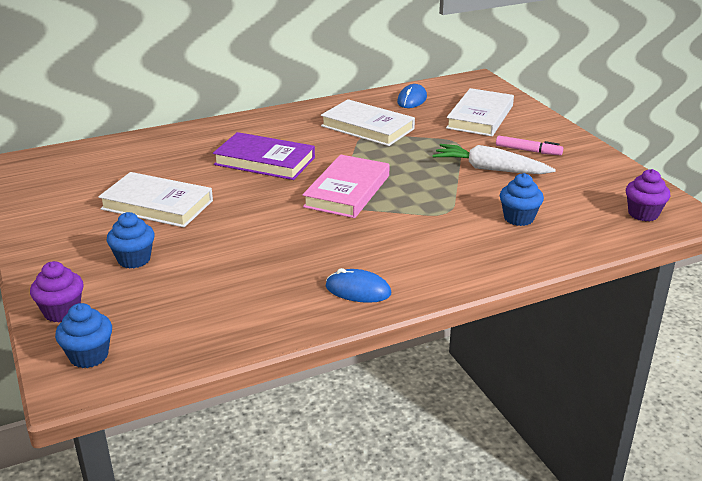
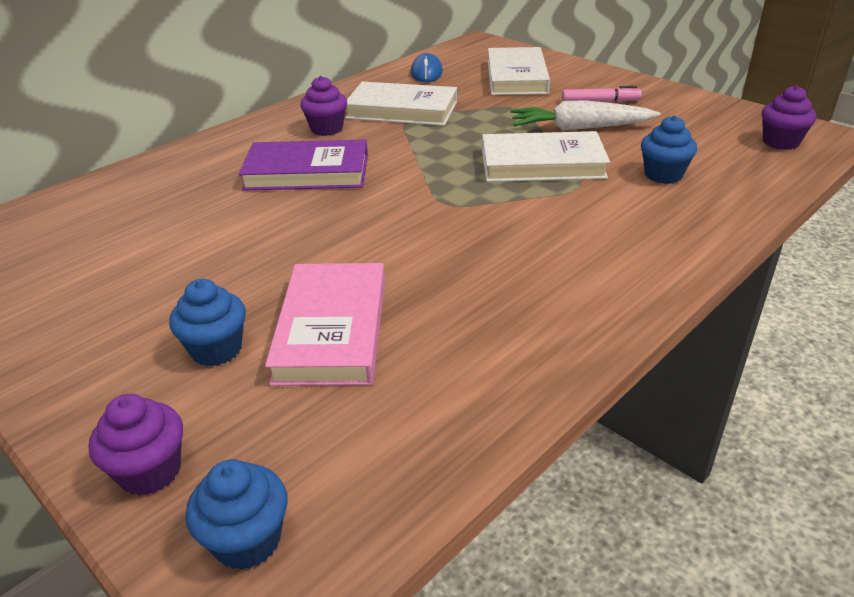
camera: 20 degrees left, 5 degrees up
white book [98,172,213,228] -> white book moved to [482,131,610,182]
pink book [303,154,390,218] -> pink book moved to [265,263,385,386]
blue mouse [326,268,391,303] -> none
none -> purple cupcake [300,76,347,136]

